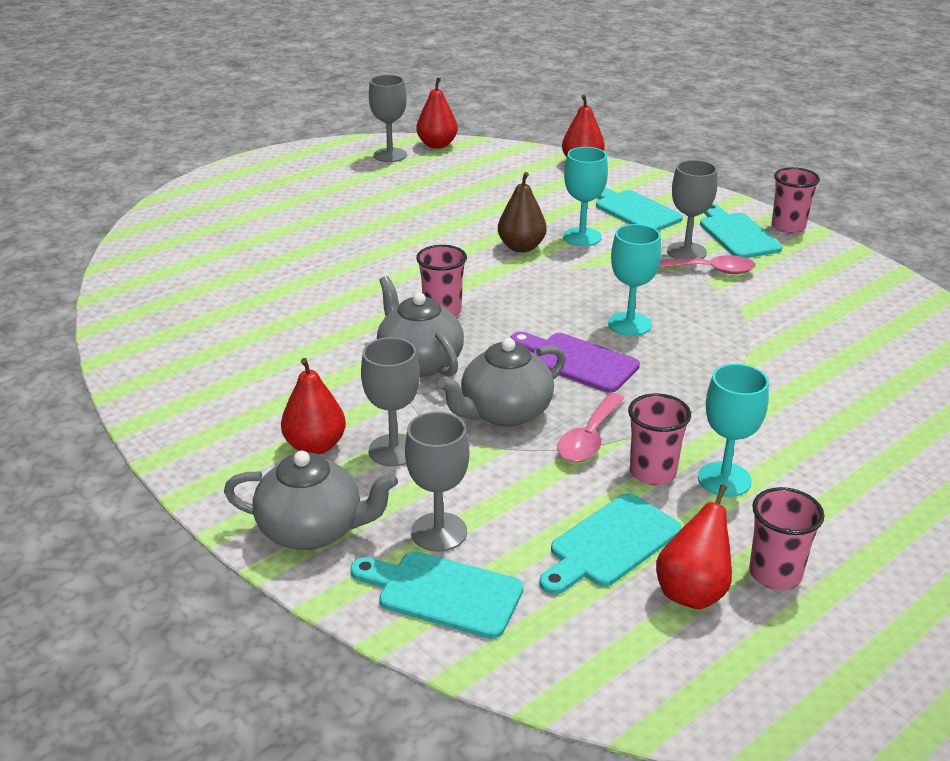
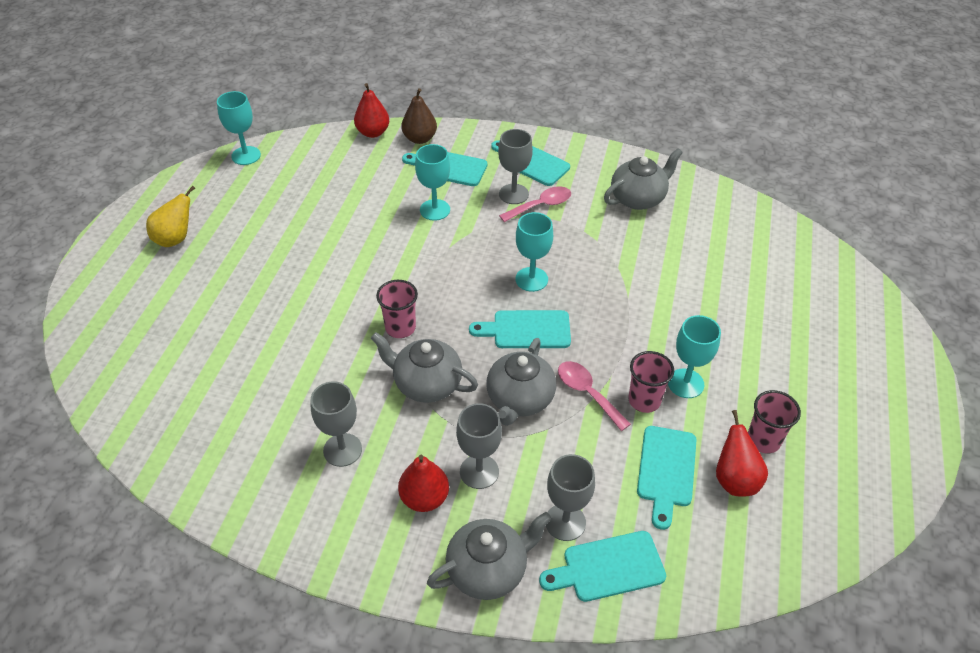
camera: 35 degrees left, 15 degrees up
grey goblet [369,75,407,162] -> grey goblet moved to [311,381,362,467]
red pear [416,77,458,149] -> turquoise goblet [217,91,261,165]
brown pear [498,172,547,252] -> brown pear moved to [401,88,437,144]
purple cutting board [510,332,640,393] -> turquoise cutting board [469,310,571,348]
pink spoon [557,393,625,462] -> pink spoon turned 150 degrees clockwise [558,361,631,431]
pink cup [772,167,820,234] -> none
none -> yellow pear [146,186,195,247]
none -> grey teapot [604,148,683,210]

